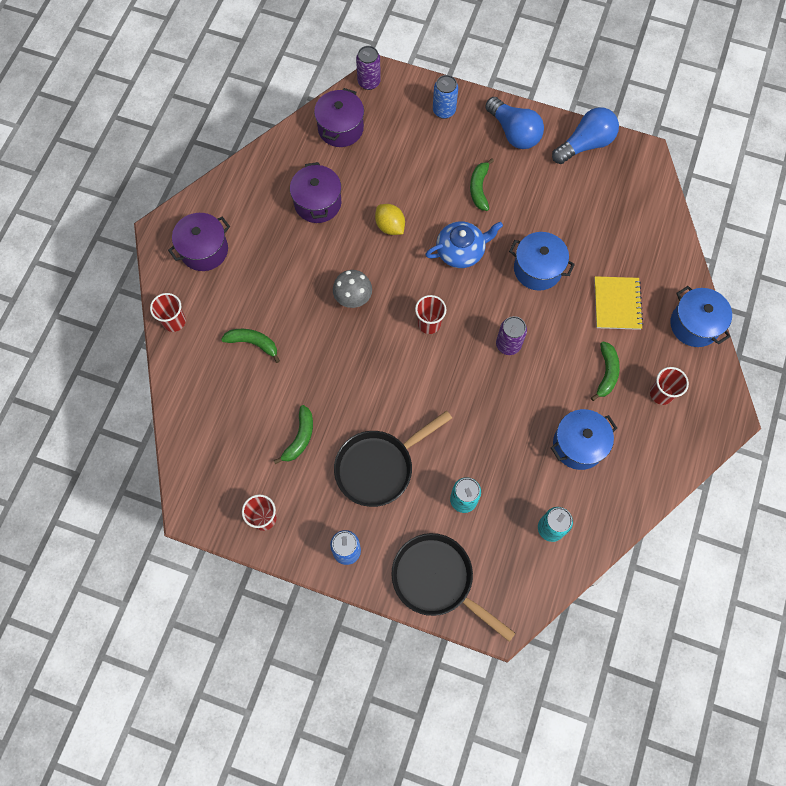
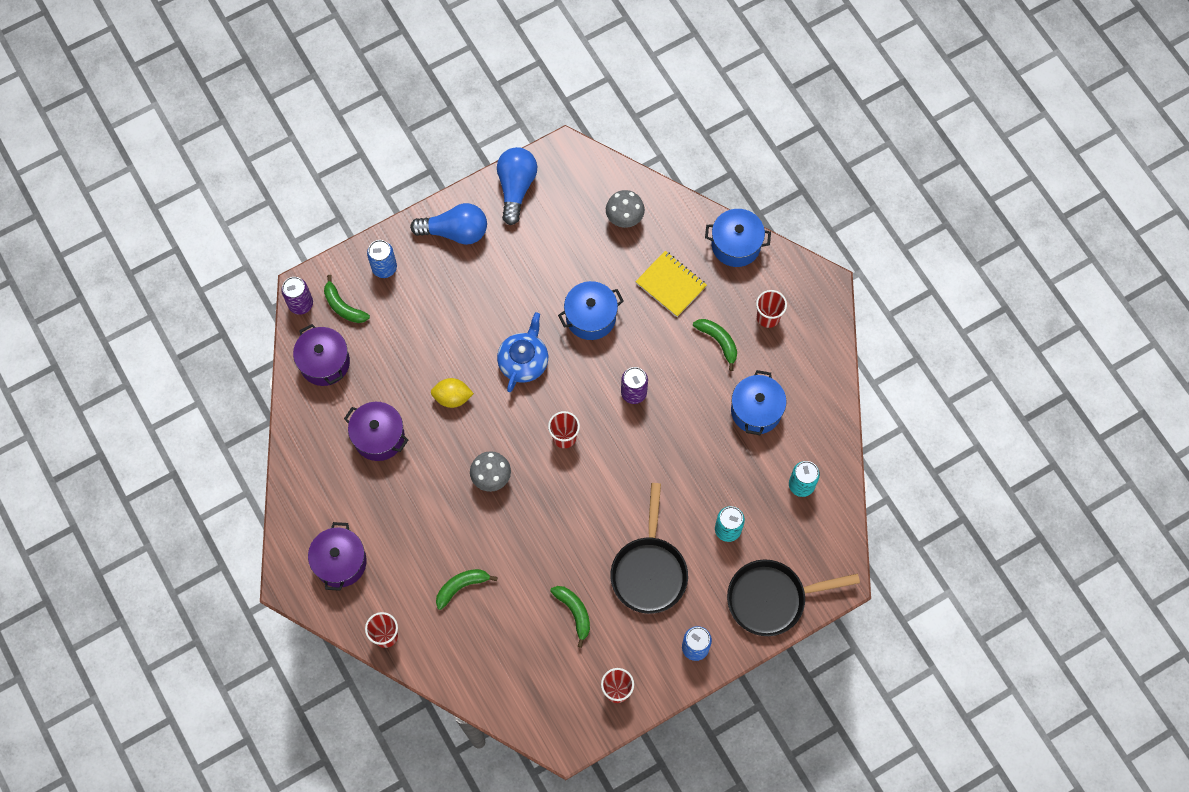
camera: 50 degrees left, 0 degrees up
green banana [470,158,494,211] -> green banana moved to [324,275,370,323]
none -> grey mushroom [606,190,645,228]

